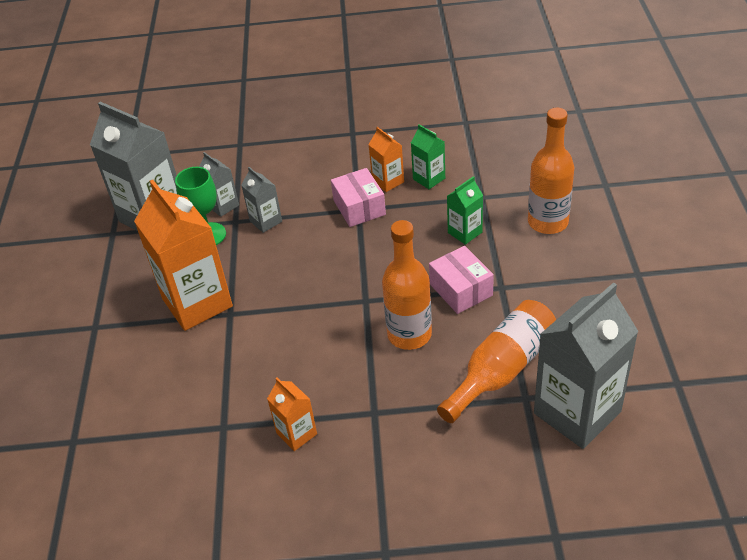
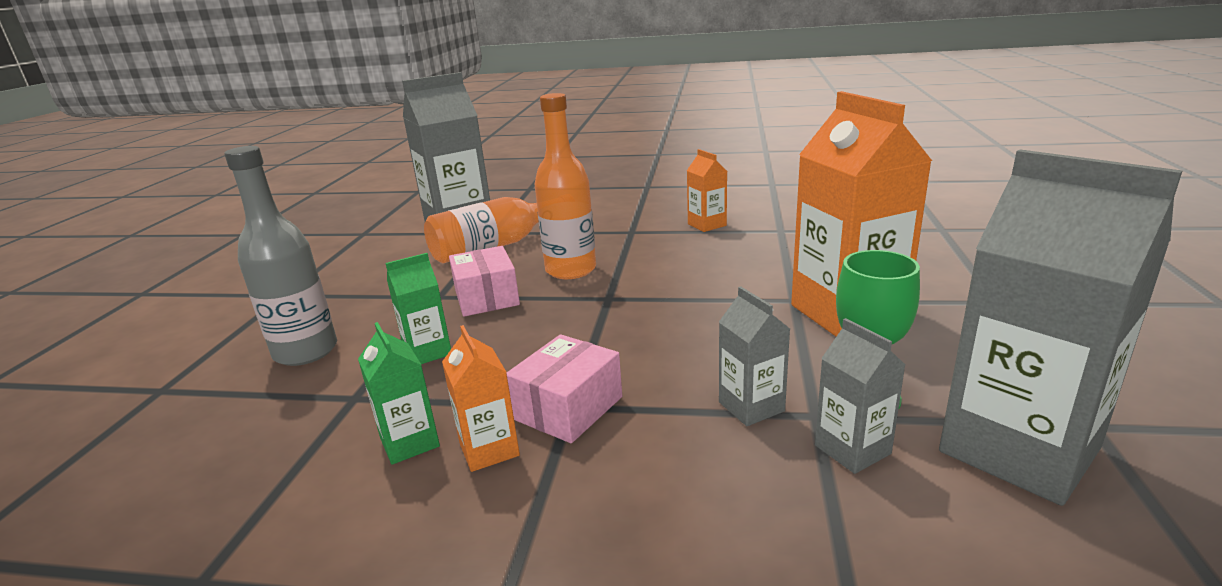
camera: 170 degrees left, 20 degrees down
pink box [331,168,386,227] -> pink box turned 45 degrees clockwise [506,334,622,443]
orange bottle [528,108,575,234] -> grey bottle [224,146,337,366]

